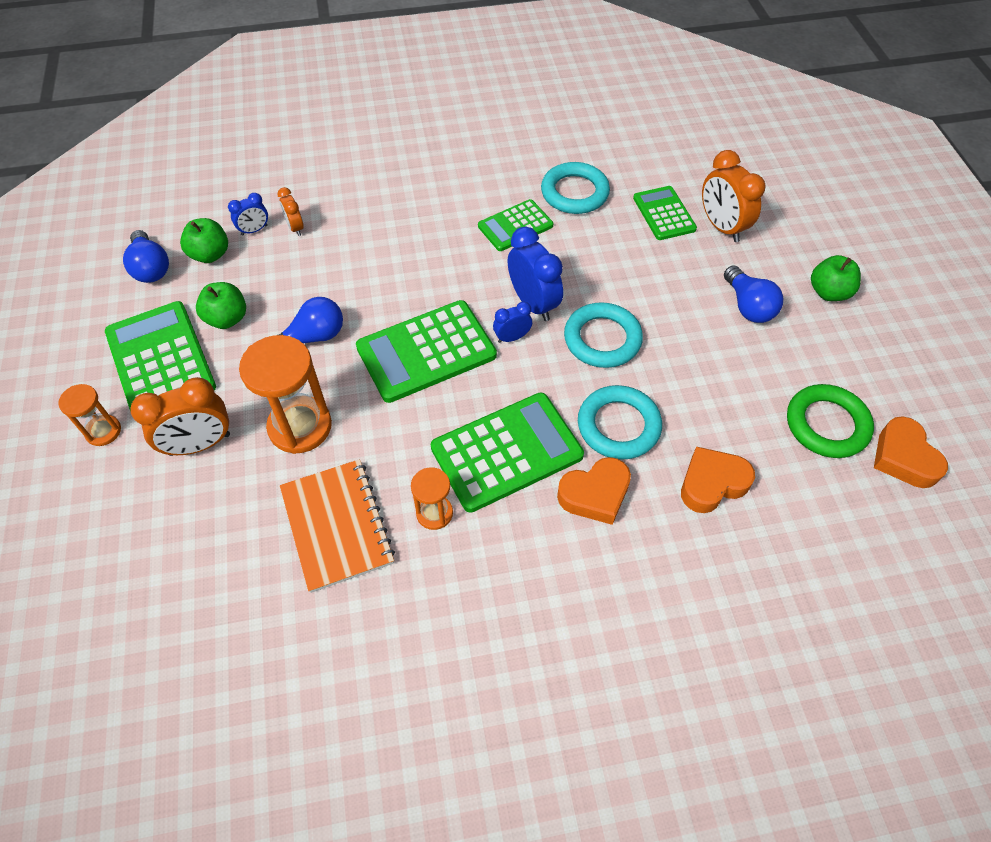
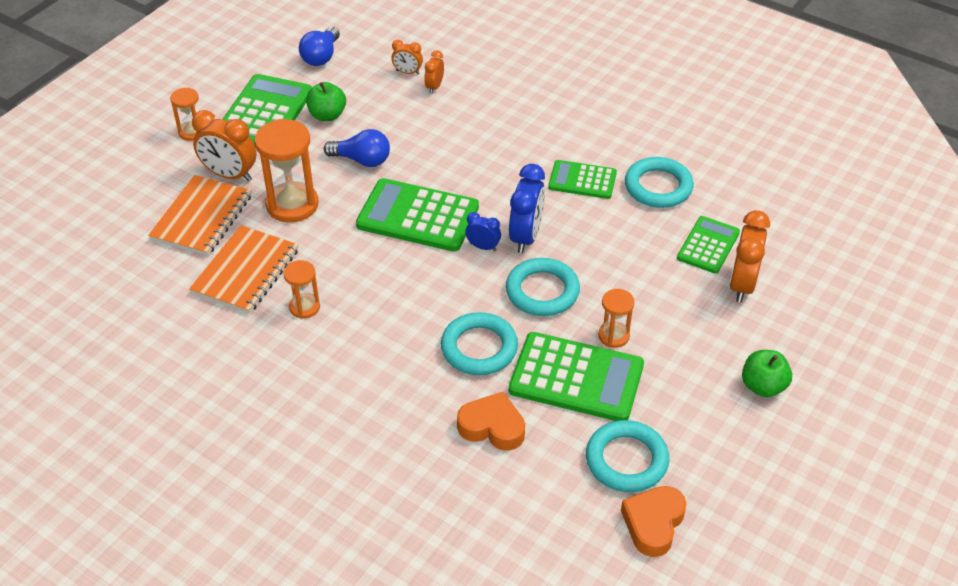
camera: 45 degrees right, 10 degrees down
green apple [180,218,228,263] -> none
blue clock [228,193,268,236] -> orange clock [391,40,423,75]
green calculator [431,393,584,513] -> green calculator moved to [509,332,644,421]
orange heart [557,457,631,525] -> none
blue light bulb [724,265,783,323] -> none
green ring [787,384,874,458] -> turquoise ring [586,420,669,492]
none -> orange notebook [148,175,252,256]
none -> orange hourglass [598,289,635,348]

